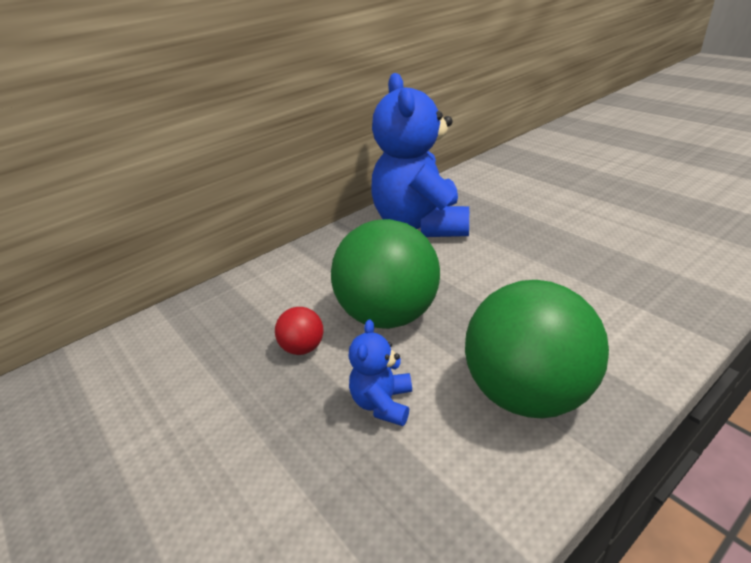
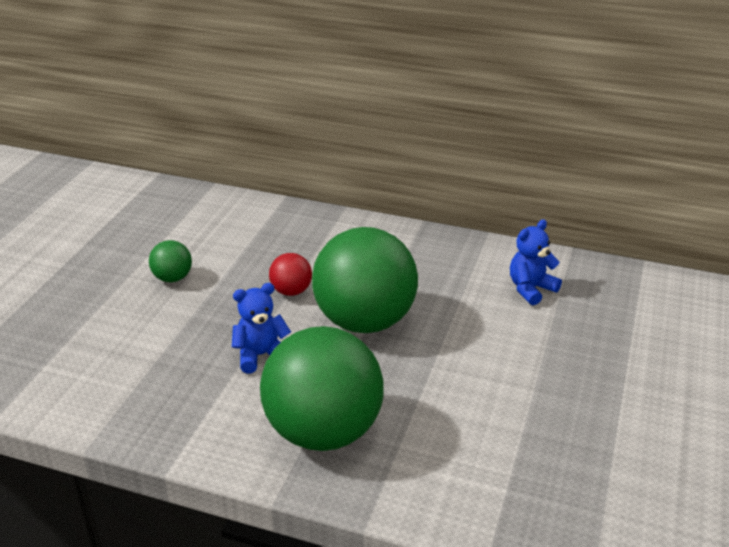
camera: 55 degrees right, 0 degrees up
blue teddy bear [371,73,469,237] -> blue teddy bear [510,219,562,305], size x0.43
none -> green ball [149,240,192,282]

